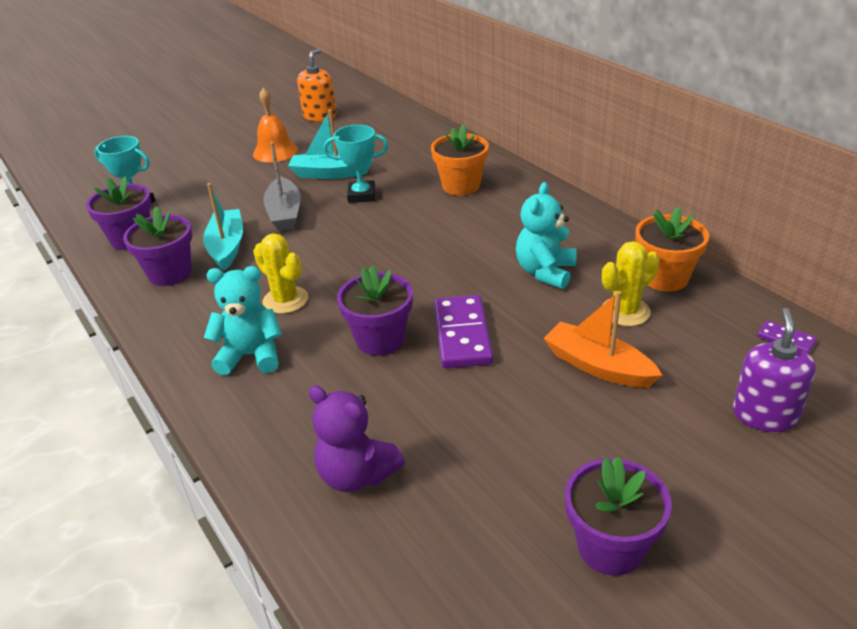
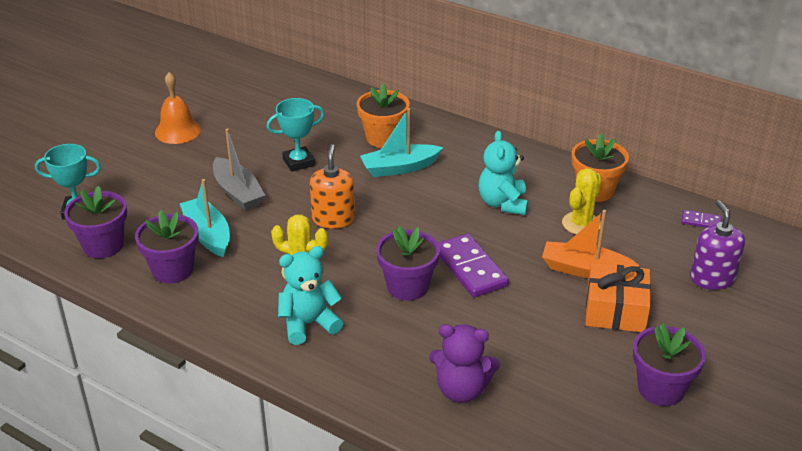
camera: 25 degrees left, 0 degrees up
turquoise boat [288,109,373,179] -> turquoise boat moved to [360,108,443,177]
orange soap dispenser [297,48,336,122] -> orange soap dispenser moved to [310,144,355,229]
none -> orange gift [585,263,651,332]

